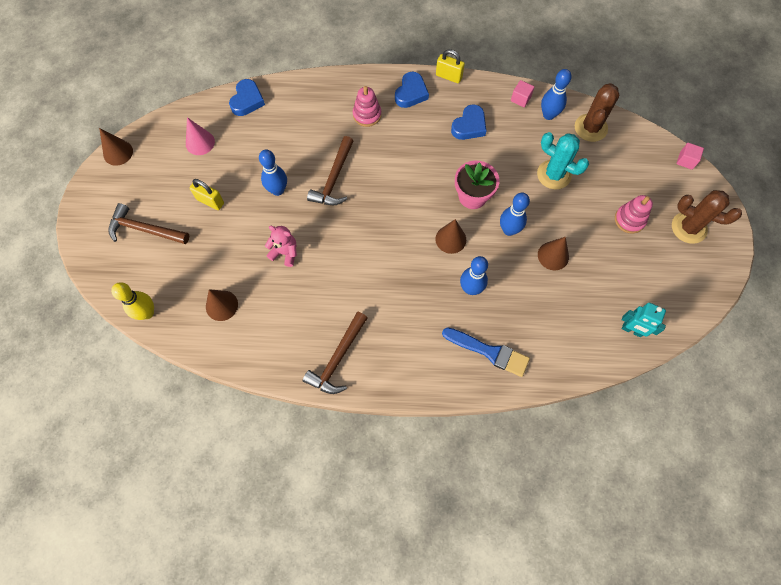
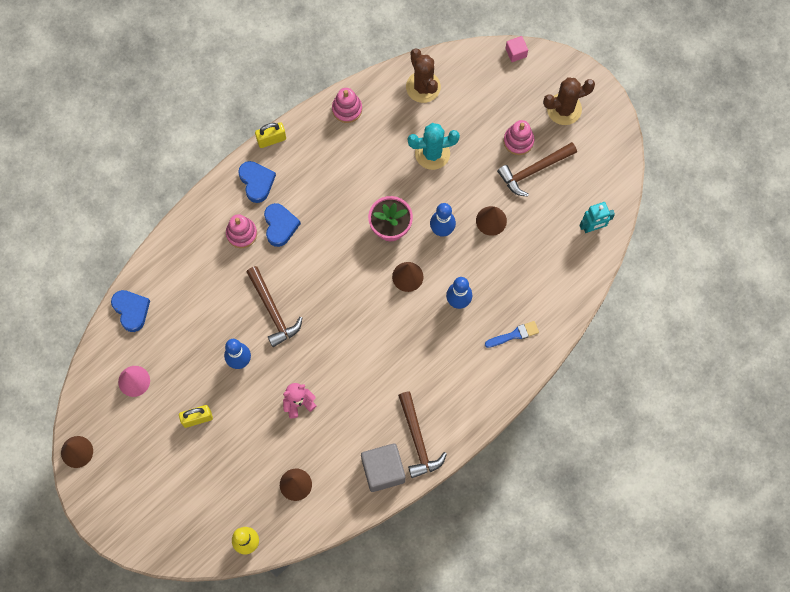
camera: 45 degrees left, 5 degrees up
brown hammer [108,203,189,244] -> brown hammer moved to [497,142,577,197]
blue brush [442,327,530,377] -> blue brush [485,321,539,348], size x0.65
blue heart [451,104,486,140] -> blue heart moved to [264,203,301,247]
pink cube [511,80,534,107] -> pink stacking toy [332,88,362,123]
blue bowling pin [541,69,572,120] -> none
none -> grey cube [361,443,405,492]

